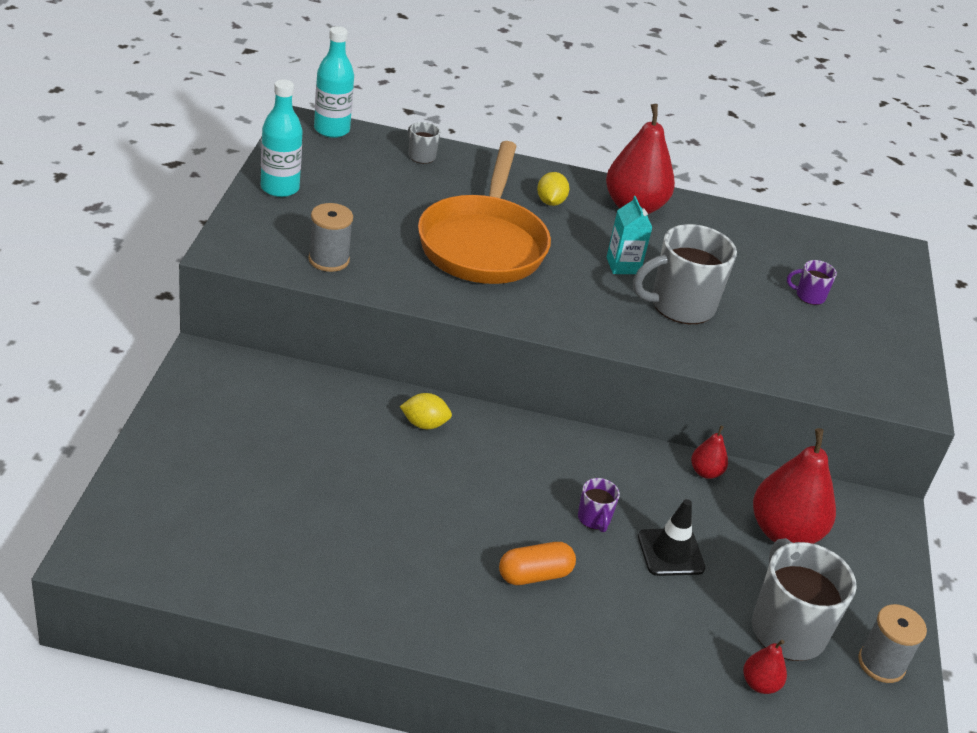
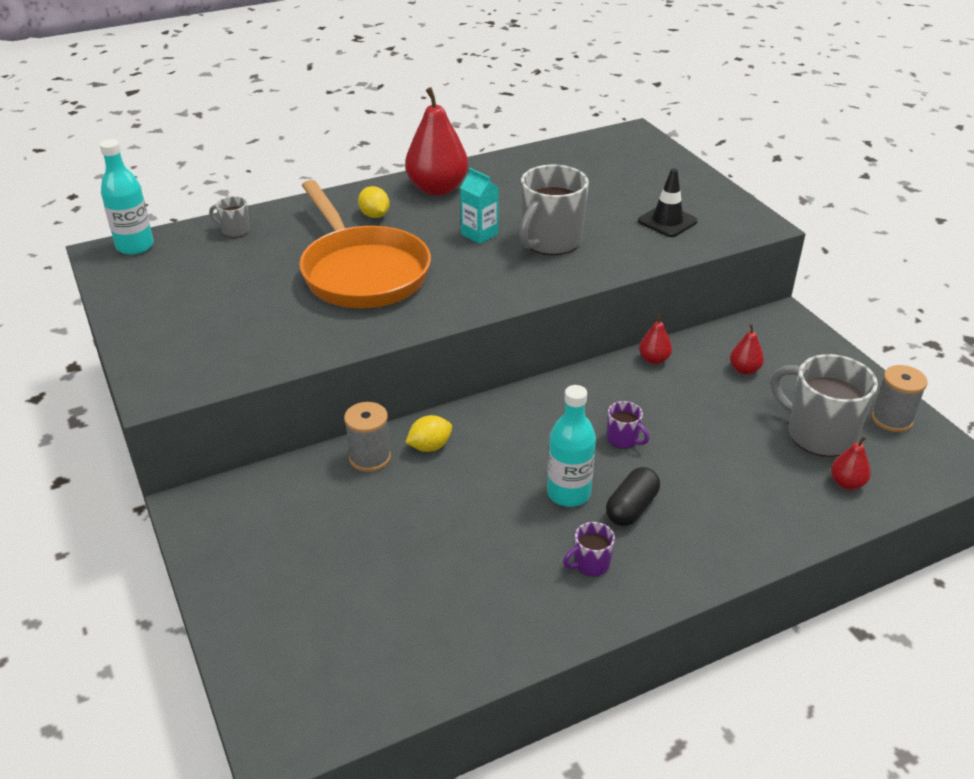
camera: 30 degrees left, 0 degrees up
turquoise bottle [261,79,303,197] -> turquoise bottle moved to [547,385,596,507]
grey spool [308,203,353,272] -> grey spool moved to [344,402,391,472]
orange capsule [499,542,576,585] -> black capsule [606,467,660,526]
black traffic cone [638,499,705,576] -> black traffic cone moved to [638,168,698,237]
red pear [753,428,836,544] -> red pear [730,324,764,375], size x0.47
purple mug [787,260,837,305] -> purple mug moved to [563,522,615,577]

